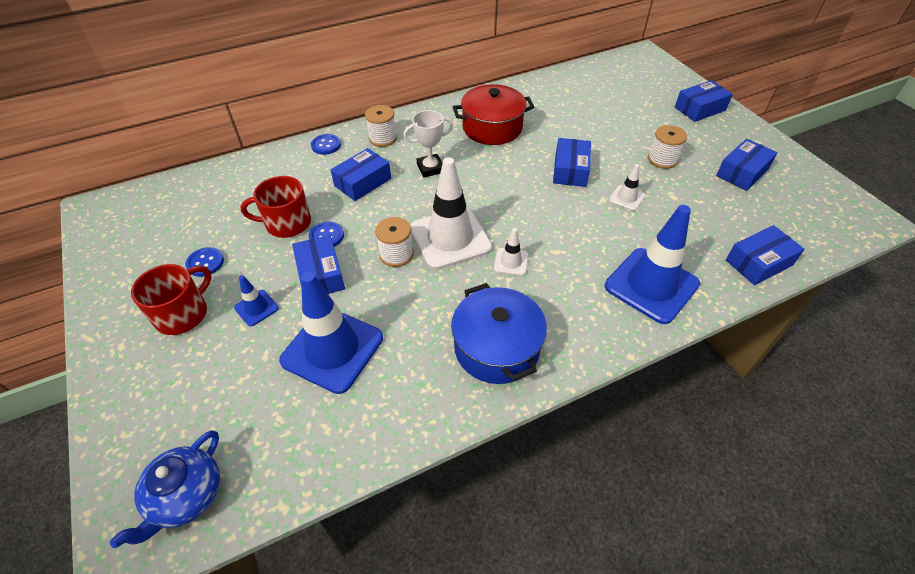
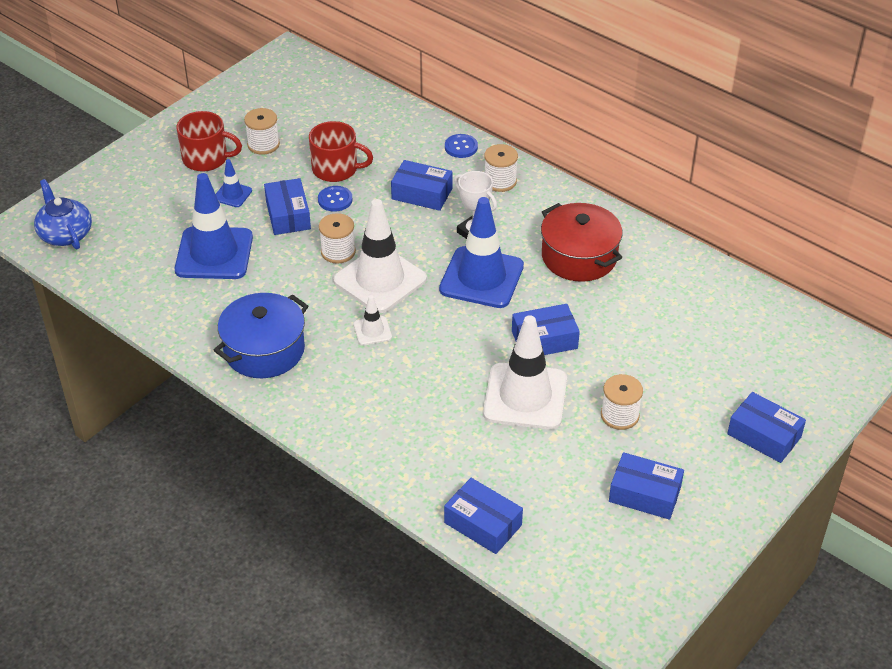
camera: 65 degrees right, 5 degrees down
blue teapot [110,430,220,548] -> blue teapot turned 60 degrees clockwise [34,179,92,249]
blue button [185,247,224,277] -> white spool [244,108,280,155]
red mug [241,176,311,238] -> red mug turned 135 degrees clockwise [309,121,373,182]
blue box [292,235,345,294] -> blue box turned 60 degrees counterclockwise [264,178,311,235]
blue traffic cone [605,205,700,324] -> blue traffic cone moved to [439,197,524,308]
white traffic cone [609,164,645,211] -> white traffic cone [483,315,567,430], size x2.20

